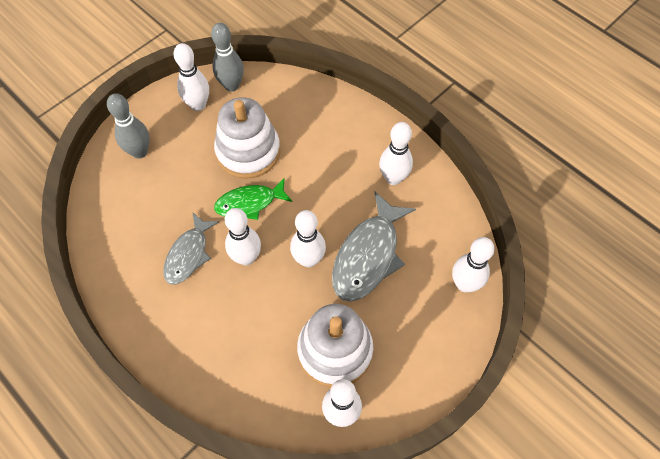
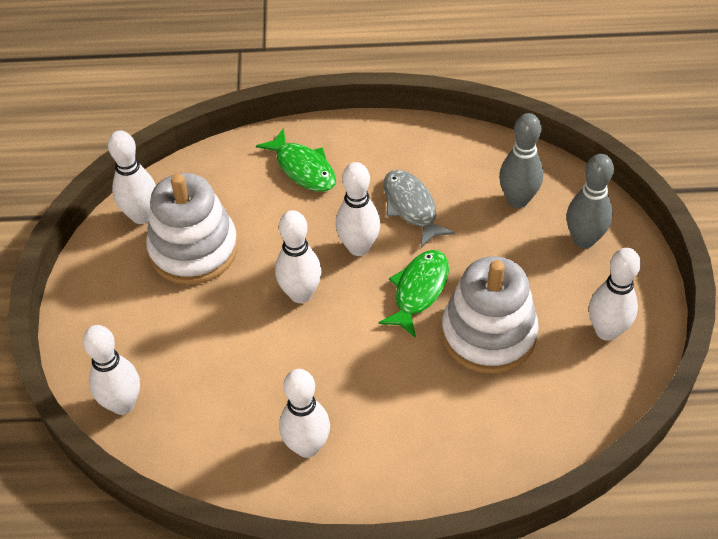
camera: 135 degrees right, 10 degrees down
grey bowling pin [211,23,244,92] -> grey bowling pin moved to [499,113,543,208]
grey fish [332,192,416,302] -> none
none -> green fish [256,128,336,192]

